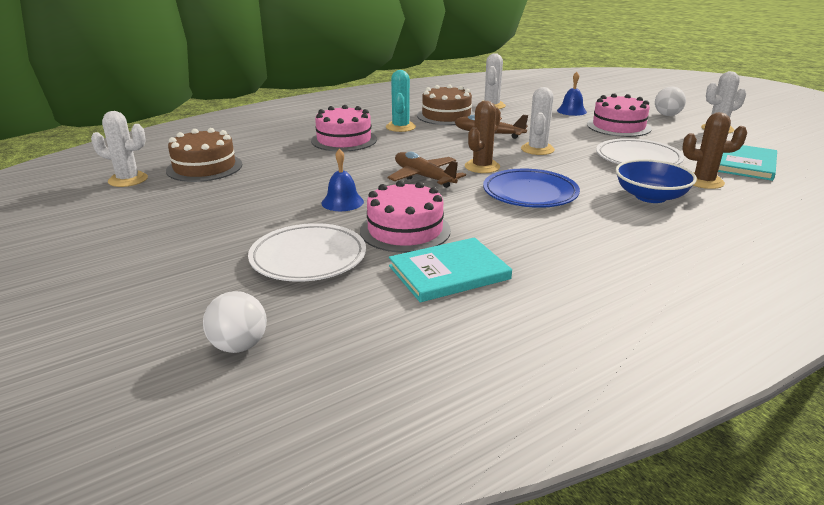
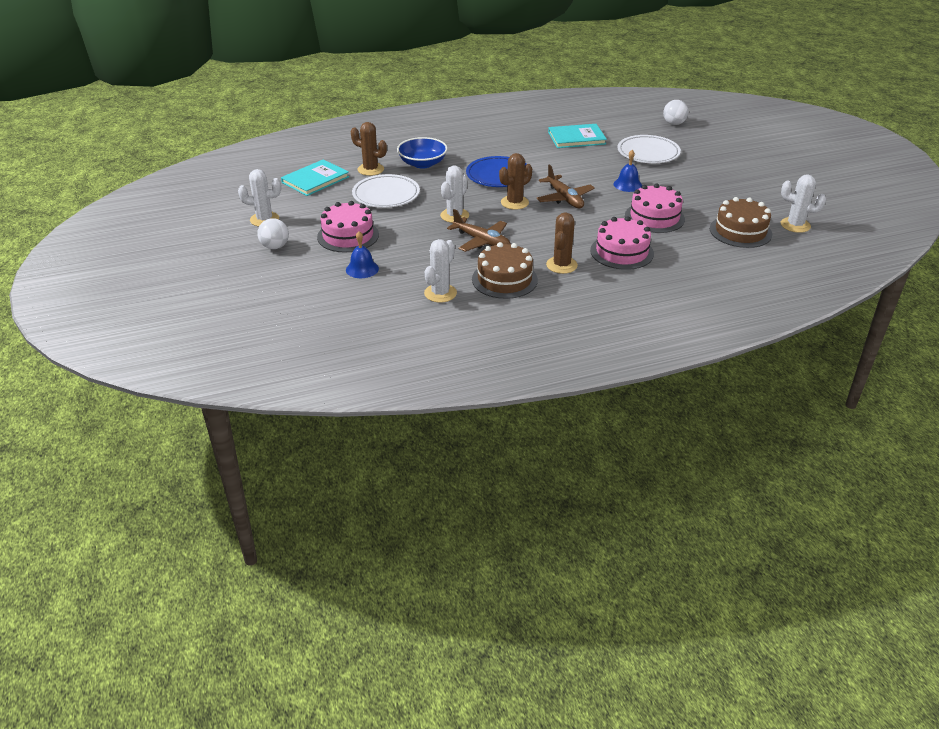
camera: 165 degrees left, 10 degrees up
pink cake [360,180,451,253] -> pink cake moved to [625,183,685,233]
turquoise cactus [386,70,416,132] -> brown cactus [546,212,578,274]

